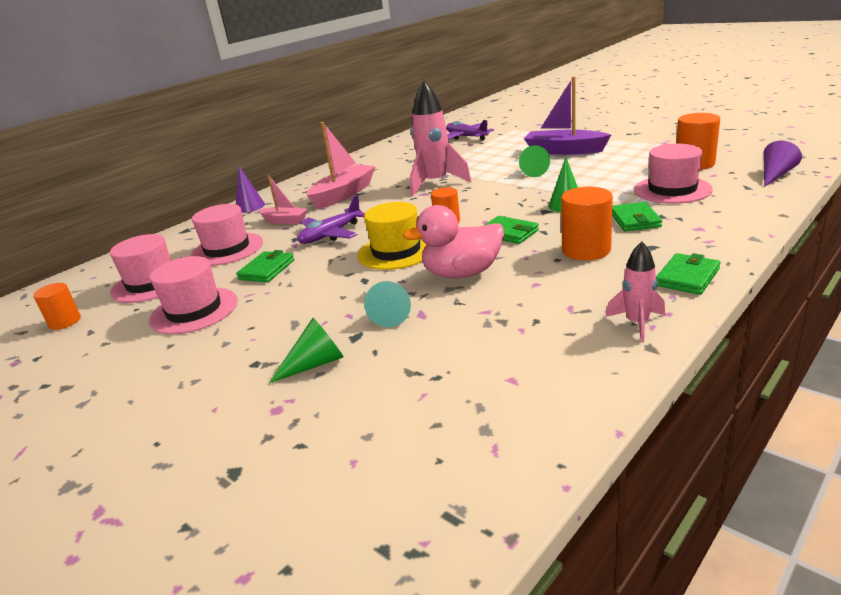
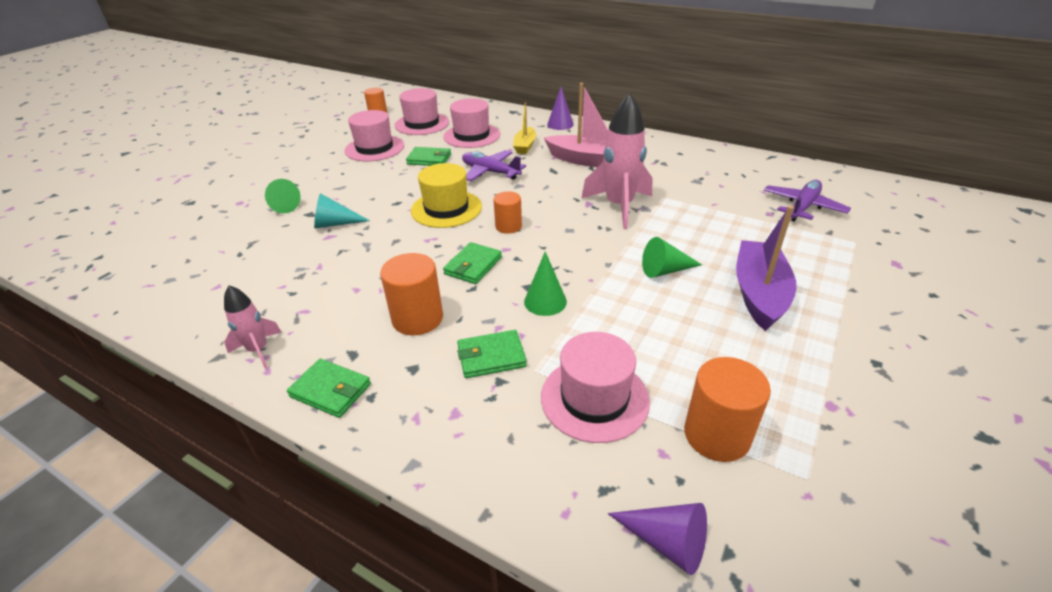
camera: 75 degrees right, 10 degrees up
pink boat [259,175,308,224] -> yellow boat [513,102,536,154]
pink duck [402,205,504,278] -> none

